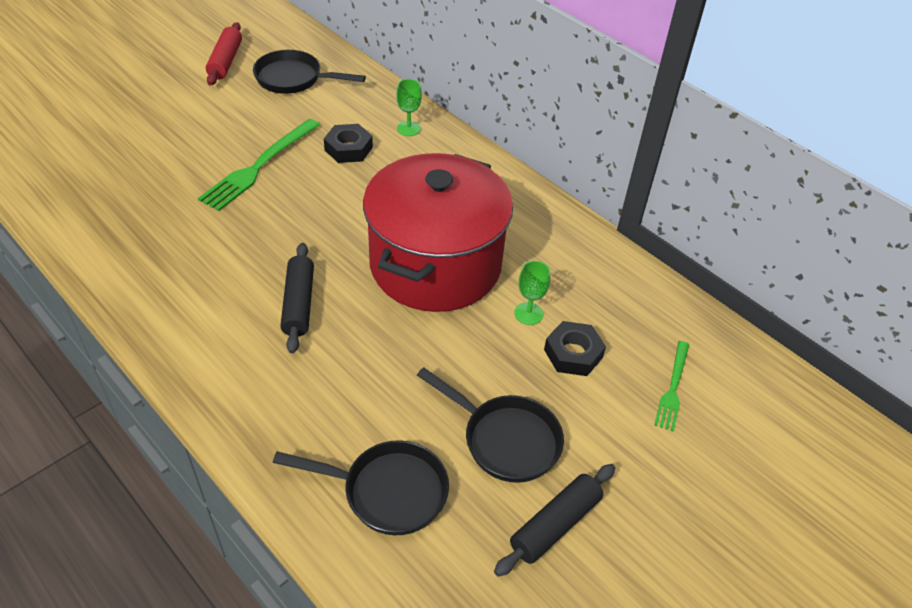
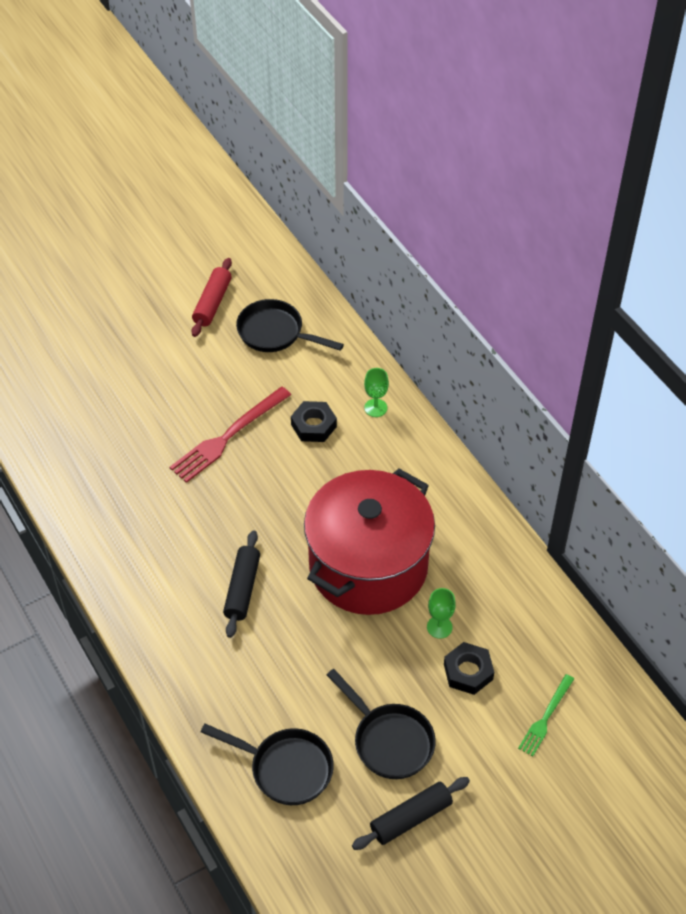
camera: 15 degrees right, 5 degrees up
green fork [198,119,320,211] -> red fork [170,387,291,483]

